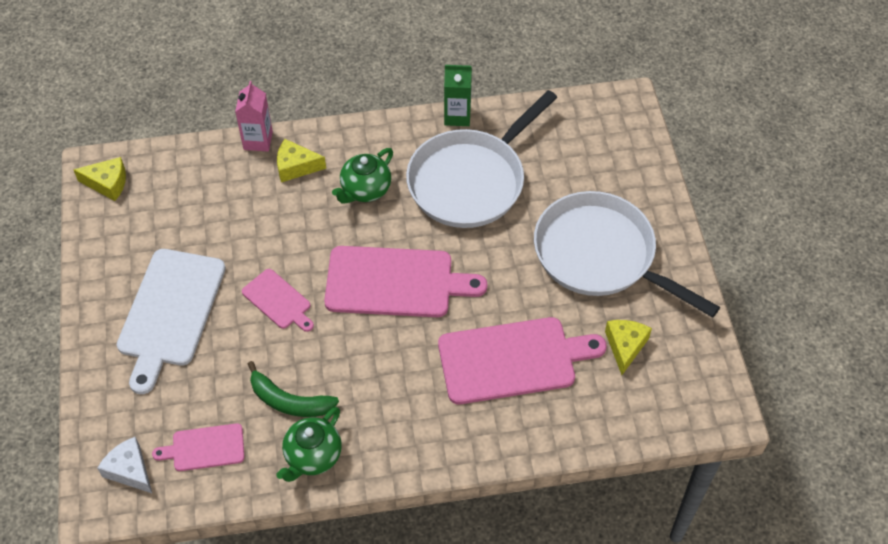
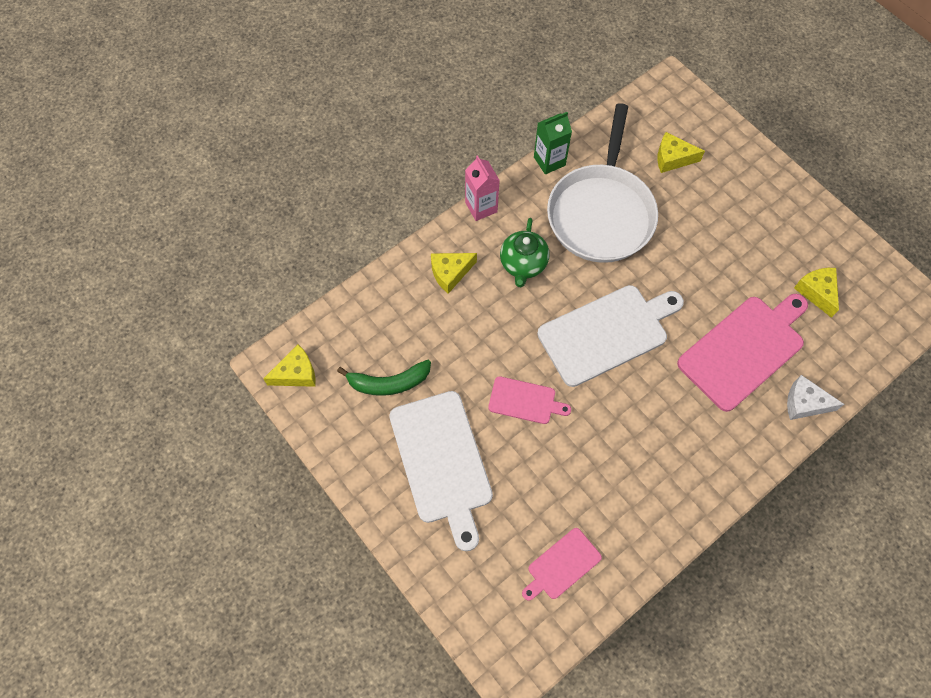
camera: 30 degrees left, 10 degrees up
white cheese [97,437,152,493] -> white cheese moved to [787,375,844,420]
pink carton [235,81,273,151] -> pink carton moved to [465,155,500,221]
green banana [248,361,339,417] -> green banana moved to [337,360,431,396]
green teapot [276,407,342,482] -> none
pink cutting board [324,246,487,317] -> white cutting board [537,285,684,387]
white pan [534,191,720,318] -> none
none -> yellow cheese [657,132,705,173]

